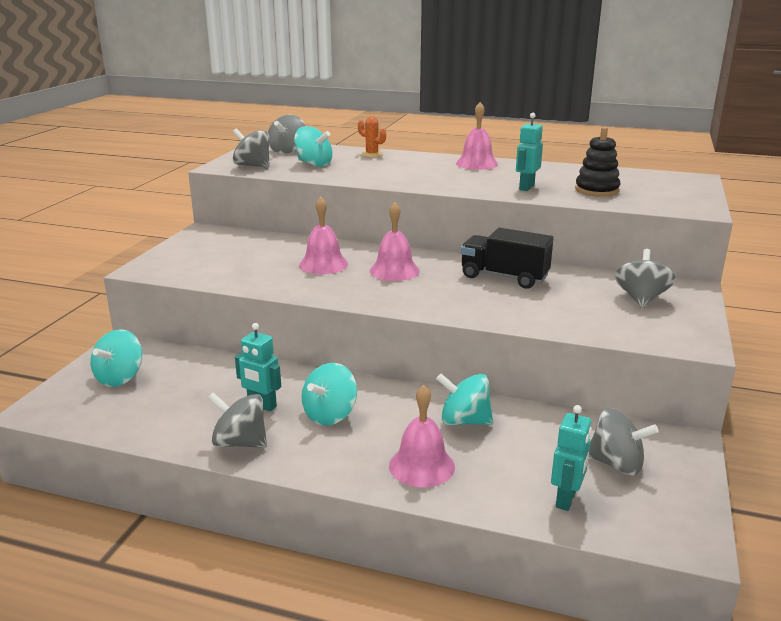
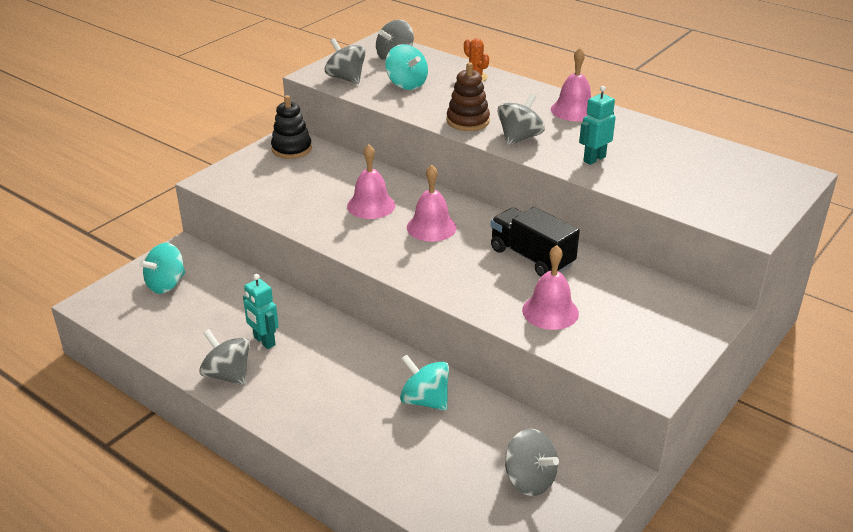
camera: 20 degrees right, 10 degrees up
turquoise spinning top [302,363,357,425] -> none
pink bell [389,385,455,487] -> pink bell moved to [522,245,579,330]
turquoise robot [551,405,592,511] -> none
black stacking toy [575,127,620,197] -> black stacking toy moved to [271,95,312,159]
grey spinning top [615,249,675,308] -> grey spinning top moved to [498,93,545,146]
none -> brown stacking toy [447,62,490,131]

